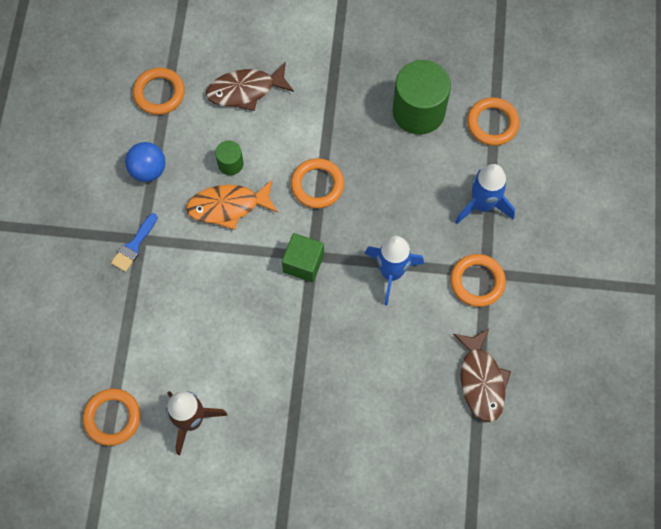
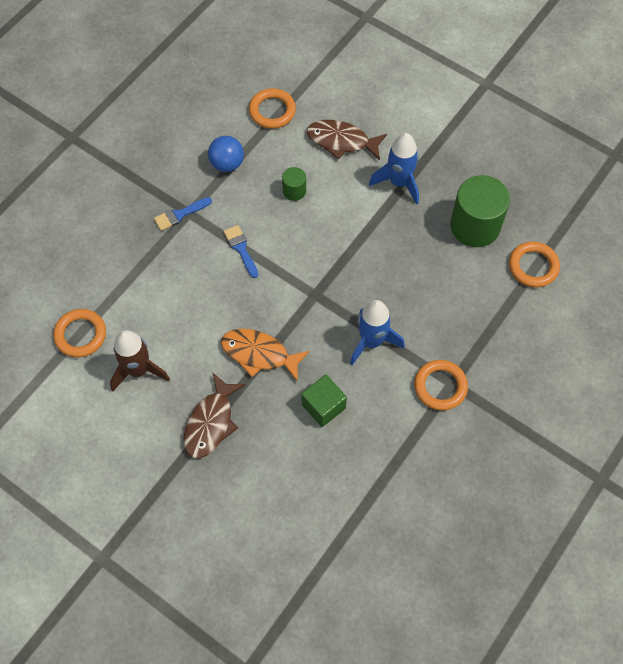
camera: 30 degrees right, 5 degrees down
orange fish [186,180,278,230] -> orange fish moved to [221,329,310,382]
green cube [282,233,324,282] -> green cube moved to [301,375,347,427]
orange ring [291,158,344,208] -> none
brown fish [453,328,511,422] -> brown fish moved to [183,372,245,459]
blue rocket [455,164,515,224] -> blue rocket moved to [369,133,419,204]
none -> blue brush [224,225,258,278]

